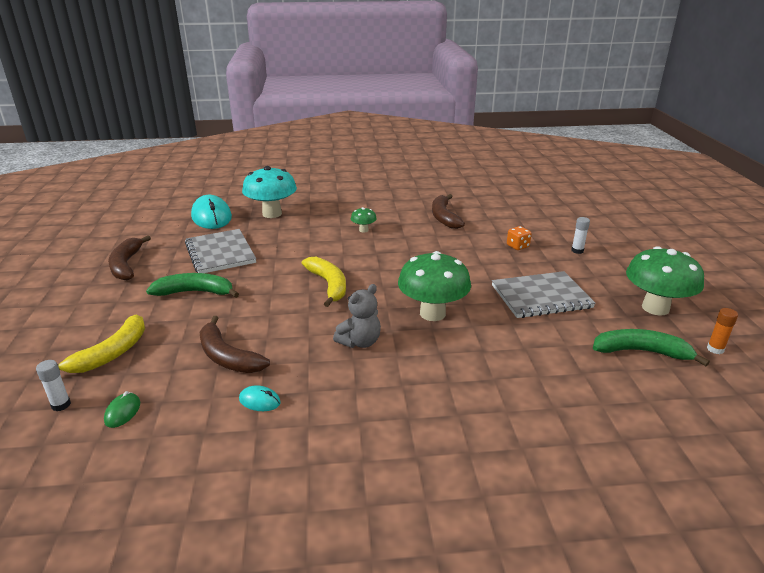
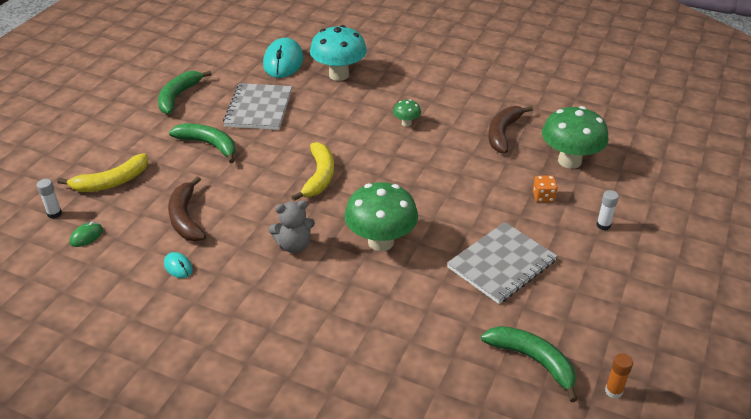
camera: 30 degrees right, 10 degrees up
brown banana [108,235,151,280] -> green banana [158,71,212,114]
grey notebook [492,271,596,318] -> grey notebook turned 60 degrees counterclockwise [447,222,557,304]
green mushroom [626,246,704,316] -> green mushroom moved to [542,106,609,169]

